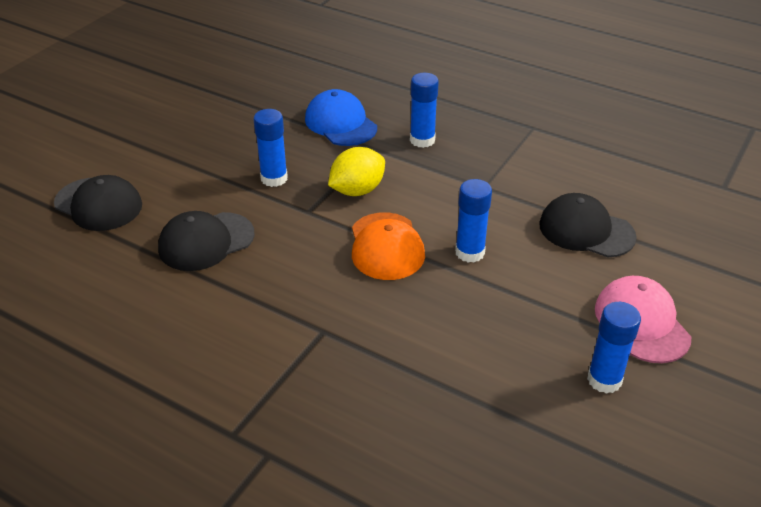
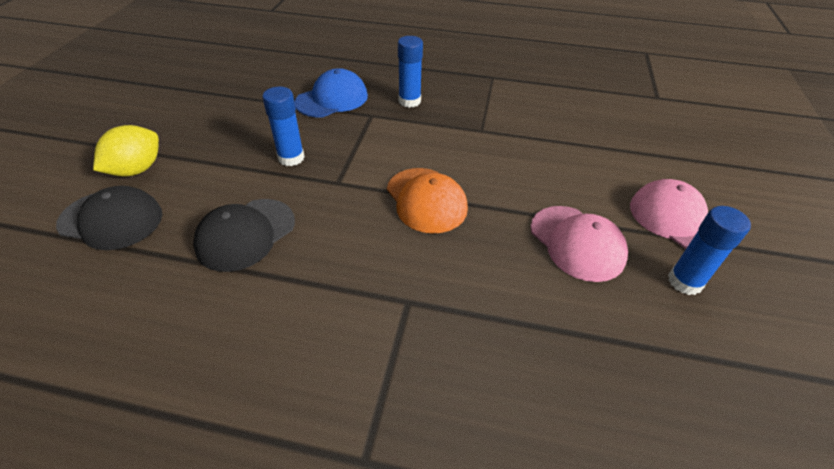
camera: 20 degrees left, 5 degrees up
blue cap [305,89,377,146] -> blue cap turned 105 degrees clockwise [295,68,368,117]
yellow lemon [328,147,385,196] -> yellow lemon moved to [93,125,159,177]
blue glue stick [455,179,492,263] -> none
black cap [539,193,637,257] -> none
none -> pink cap [531,206,628,282]

